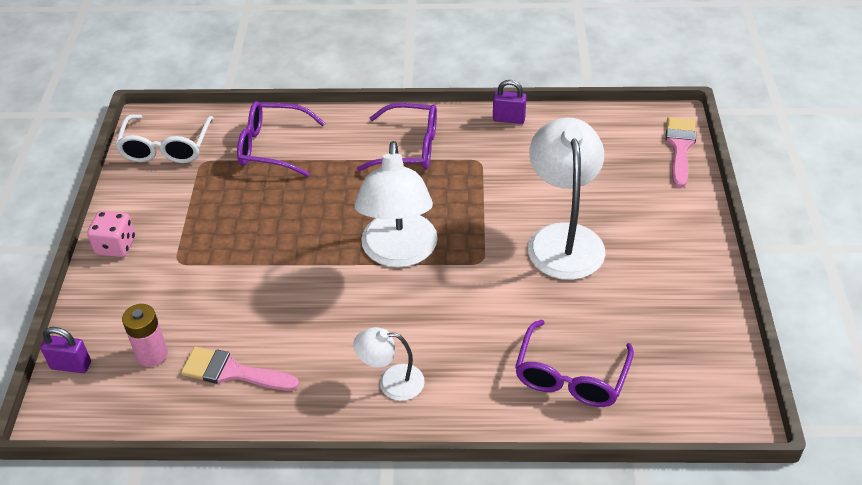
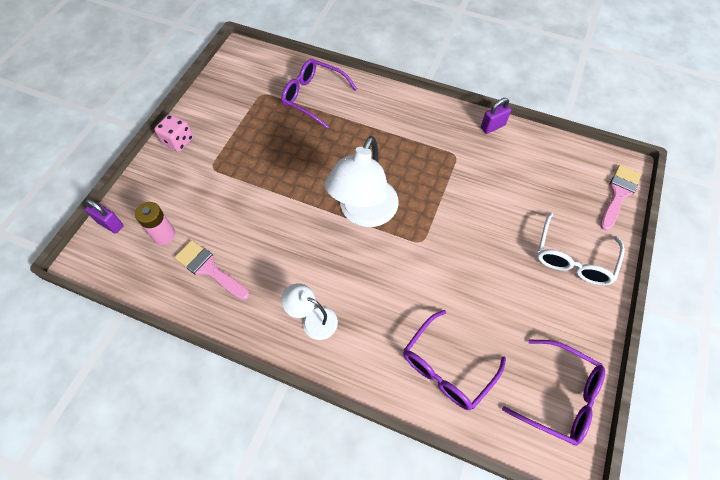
camera: 20 degrees right, 15 degrees up
white glasses [115,115,214,163] -> white glasses moved to [537,213,625,285]
purple glasses [357,103,437,171] -> purple glasses moved to [502,340,605,446]
purple padlock [493,80,527,124] -> purple padlock turned 60 degrees counterclockwise [481,98,511,134]
white lamp [528,117,605,280] -> none

